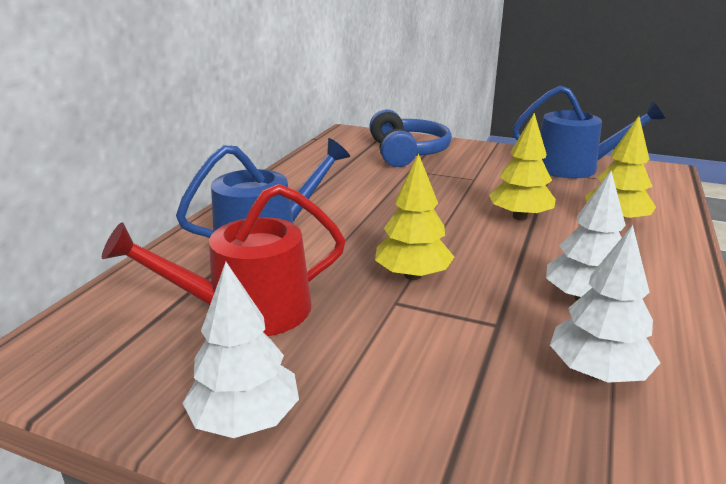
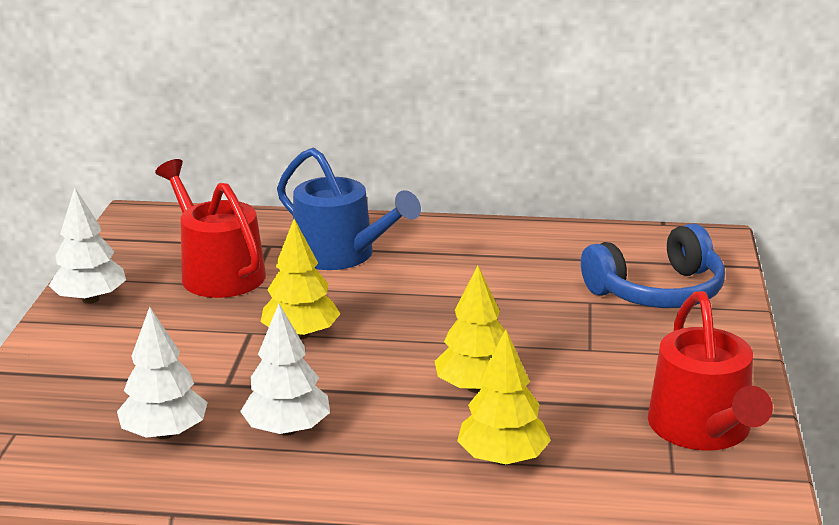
camera: 75 degrees right, 0 degrees up
blue watering can [513,86,666,178] -> red watering can [648,291,773,451]

